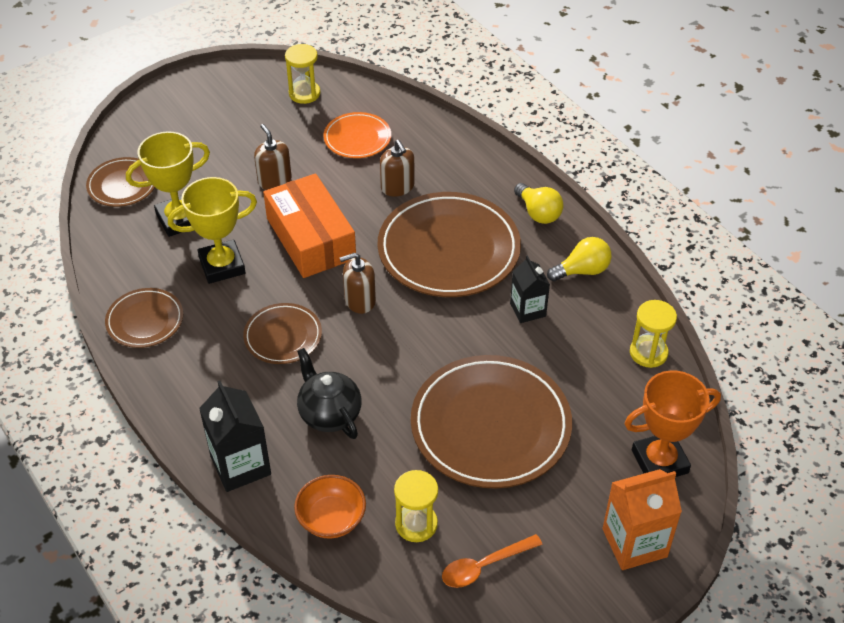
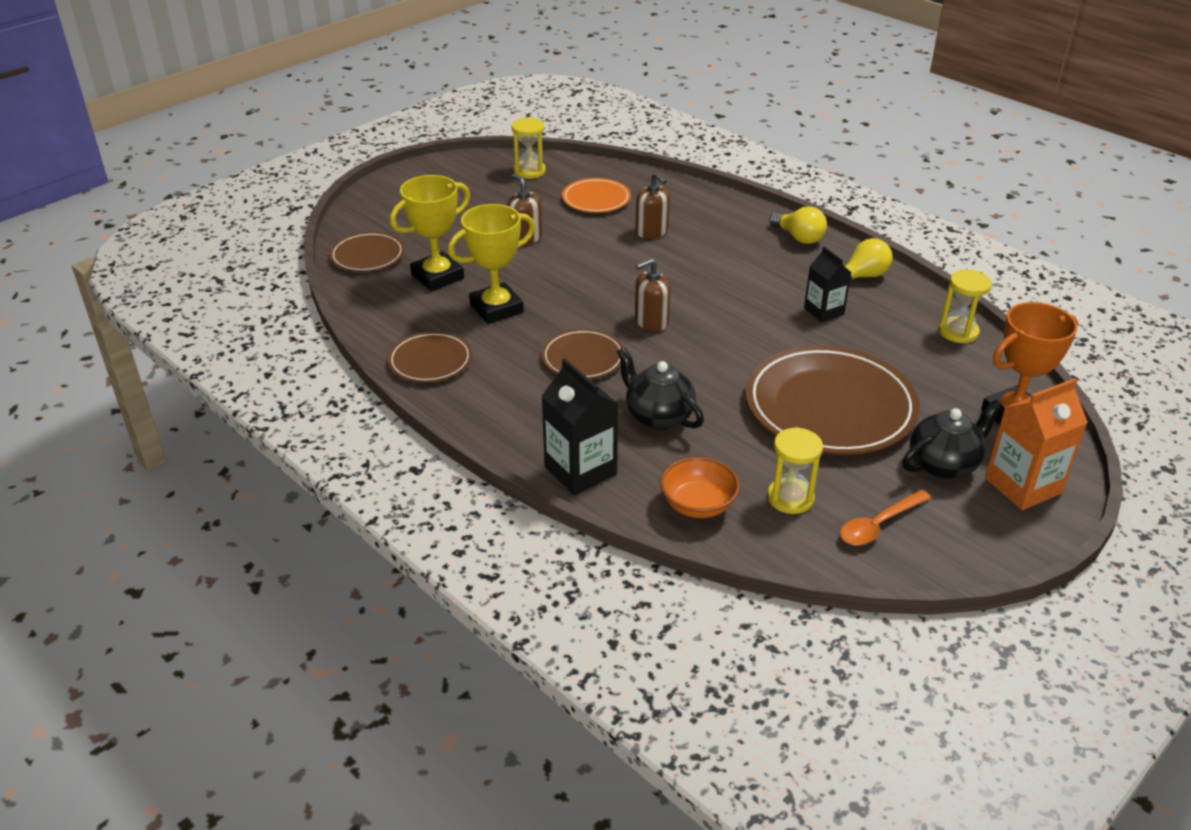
camera: 10 degrees left, 10 degrees down
orange box [263,173,356,278] -> none
brown plate [377,192,521,297] -> none
none -> black teapot [902,399,1002,479]

